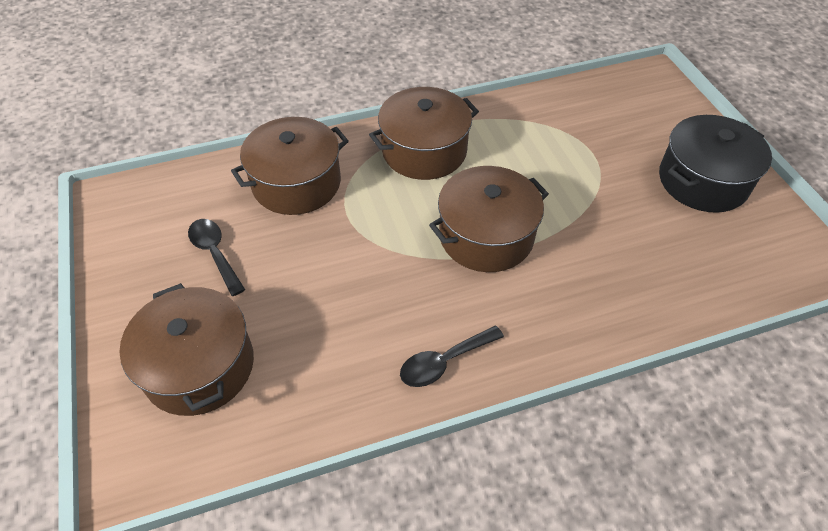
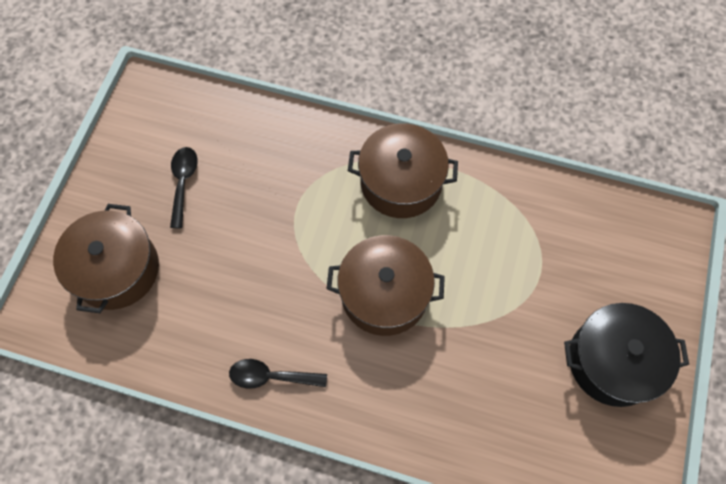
camera: 35 degrees right, 15 degrees up
brown pot [231,117,349,215] -> none

